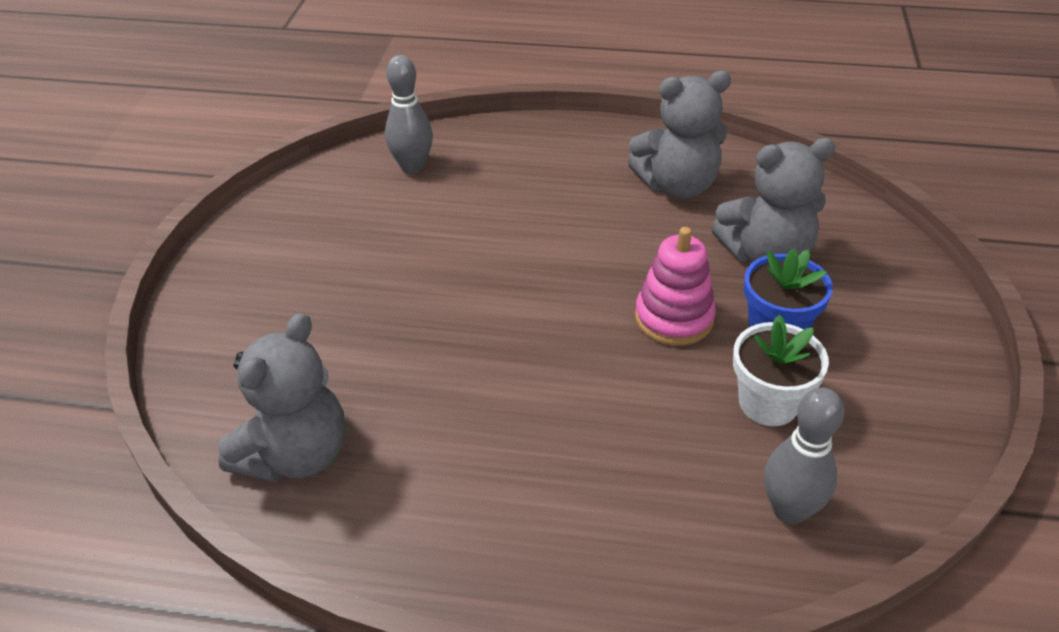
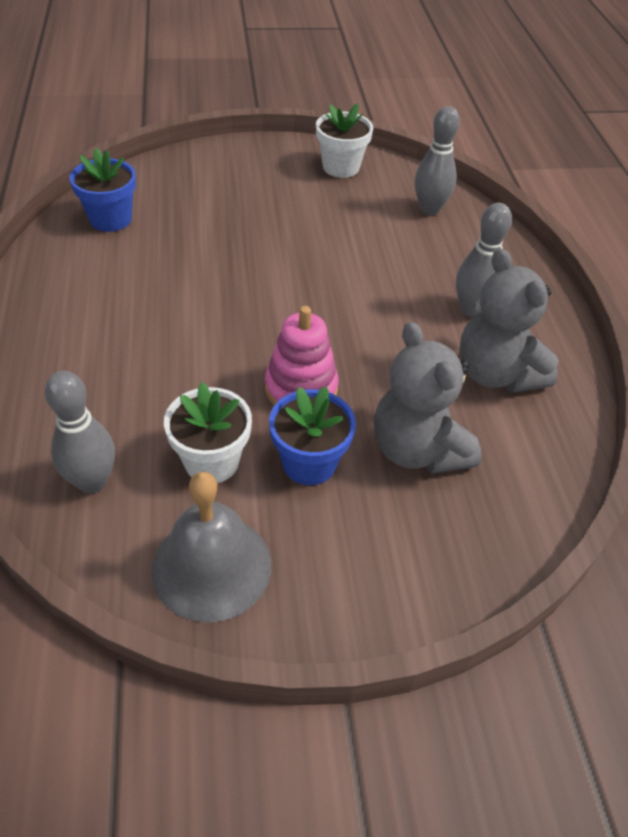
camera: 70 degrees right, 5 degrees up
grey teddy bear [218,313,345,483] -> blue flower pot [70,148,136,232]
none -> grey bell [151,472,271,622]
none -> white flower pot [316,103,373,178]
none -> grey bowling pin [456,203,512,317]

